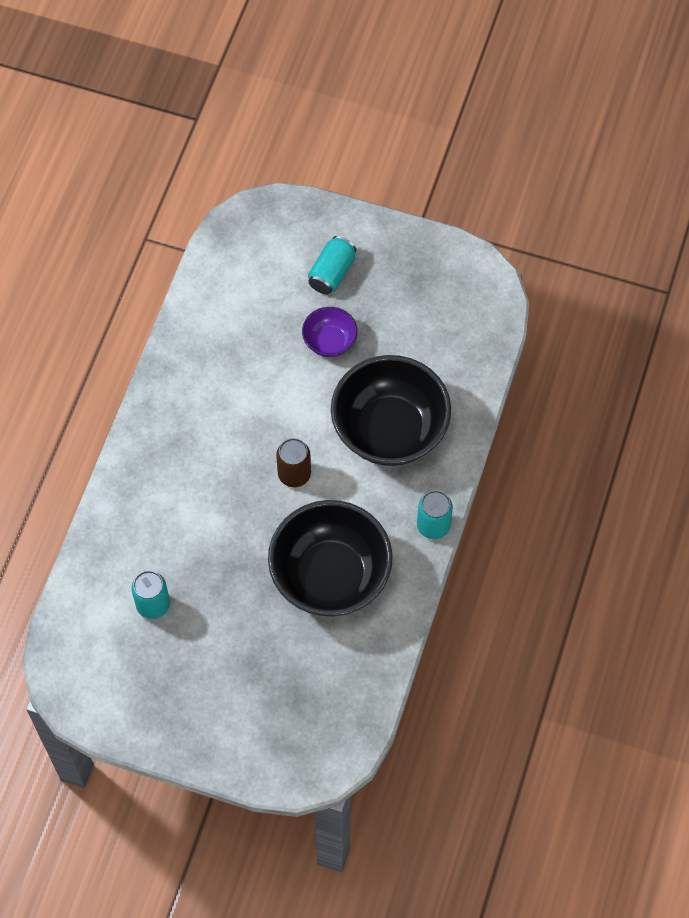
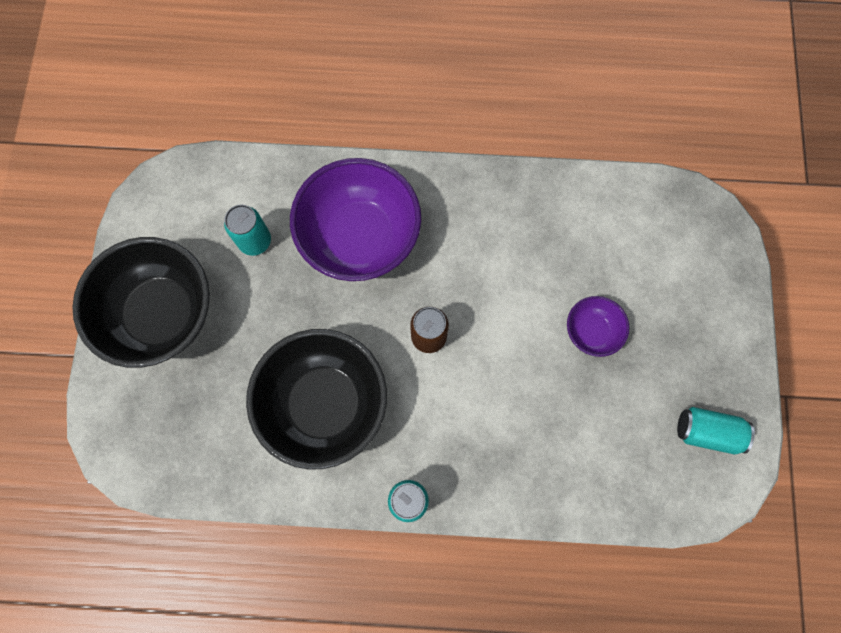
camera: 75 degrees right, 10 degrees up
turquoise can [308,236,356,295] -> turquoise can moved to [677,407,755,454]
black bowl [331,355,451,466] -> black bowl moved to [72,237,210,368]
none -> purple bowl [290,158,421,281]

